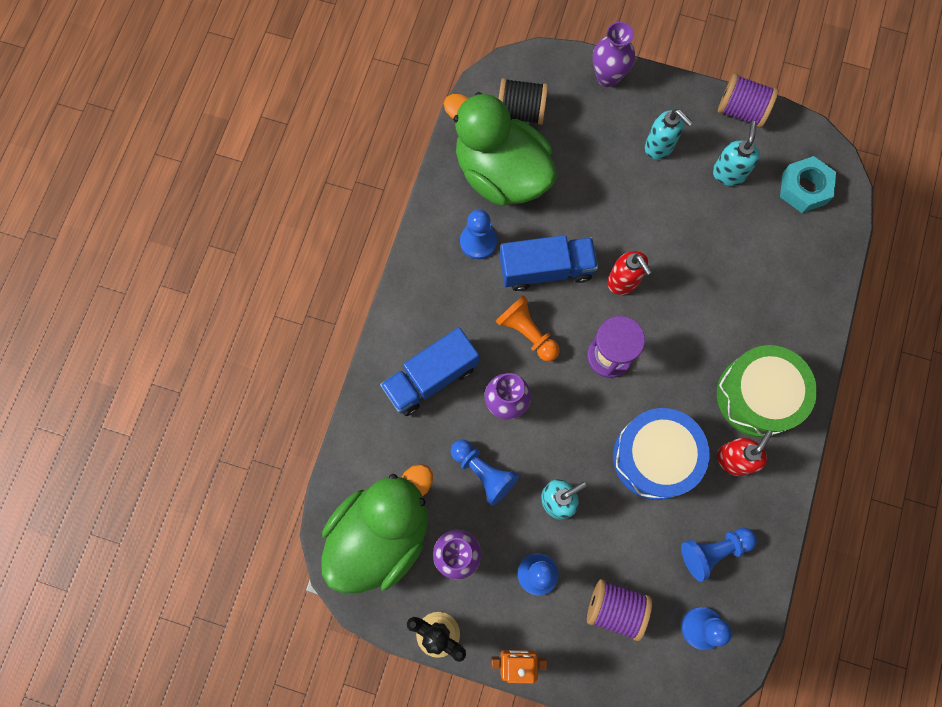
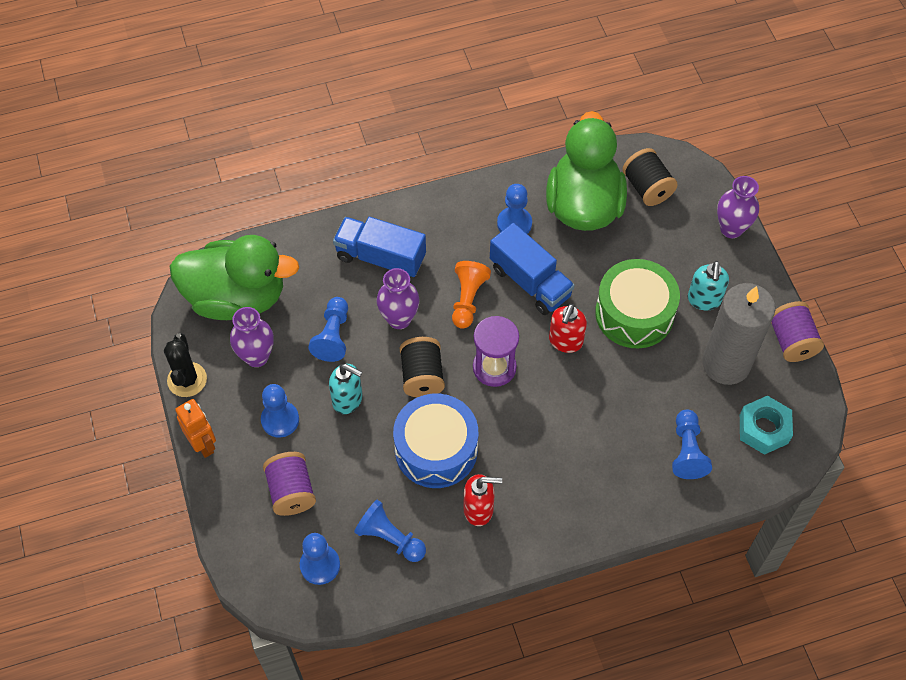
camera: 55 degrees right, 15 degrees down
turquoise soap dispenser [713,121,760,186] -> grey candle [702,283,775,385]
green drum [717,345,817,437] -> green drum moved to [595,259,680,349]
none -> black spool [400,337,445,397]
none -> blue pawn [672,410,712,479]

